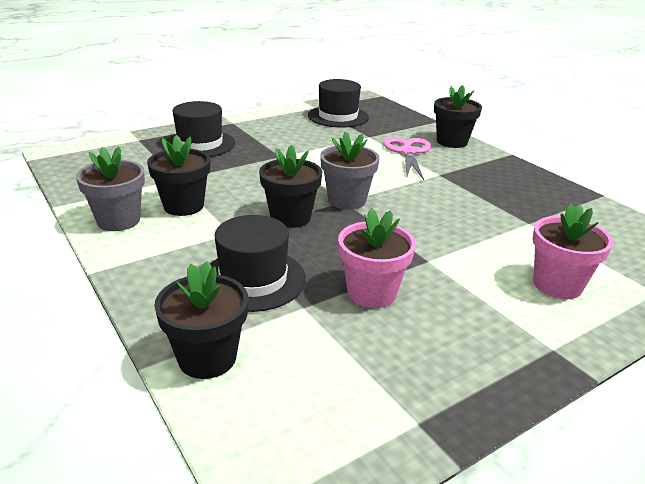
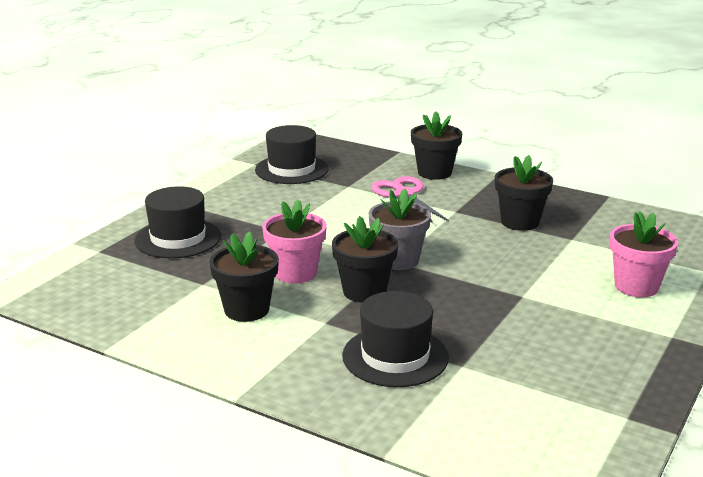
camera: 25 degrees left, 5 degrees down
grey flower pot [76,147,145,231] -> none
black flower pot [154,261,248,379] -> black flower pot moved to [495,155,553,231]
pink flower pot [338,208,416,308] -> pink flower pot moved to [262,199,327,284]

